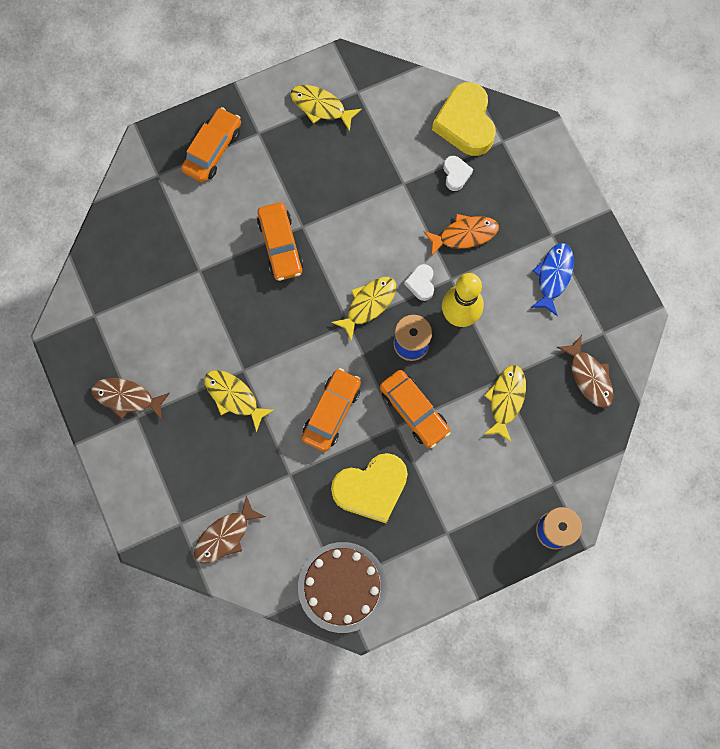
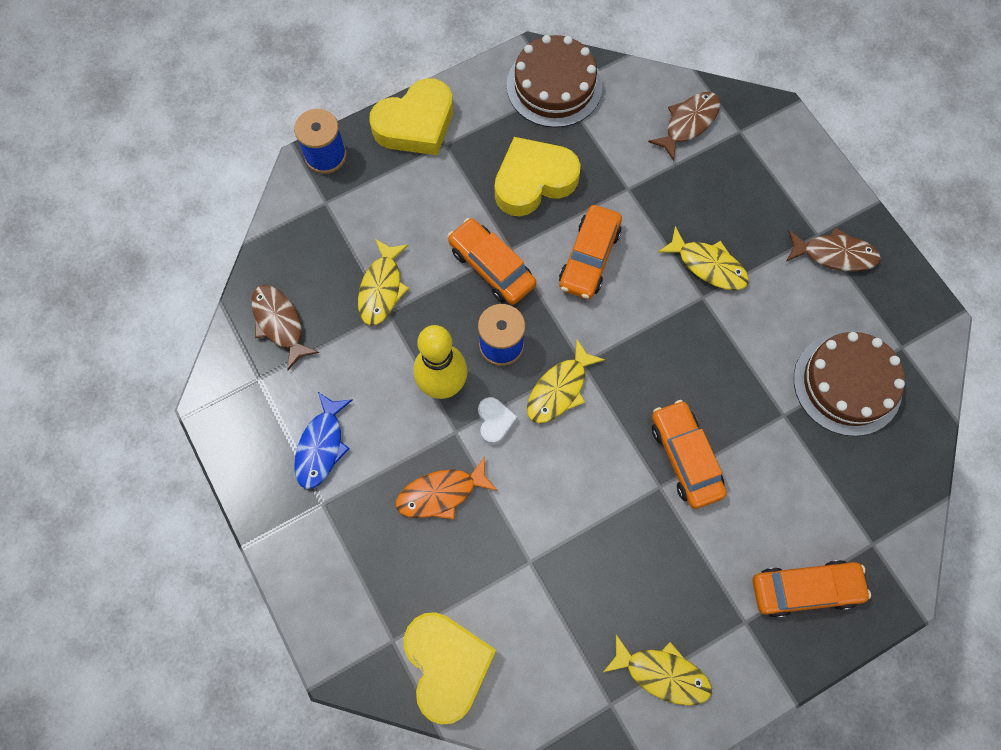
camera: 175 degrees right, 5 degrees down
orange car [181,107,241,182] -> orange car turned 120 degrees counterclockwise [752,560,871,618]
white heart [443,155,473,191] -> none
none -> yellow heart [369,78,453,155]
none -> brown cake [794,332,905,436]

